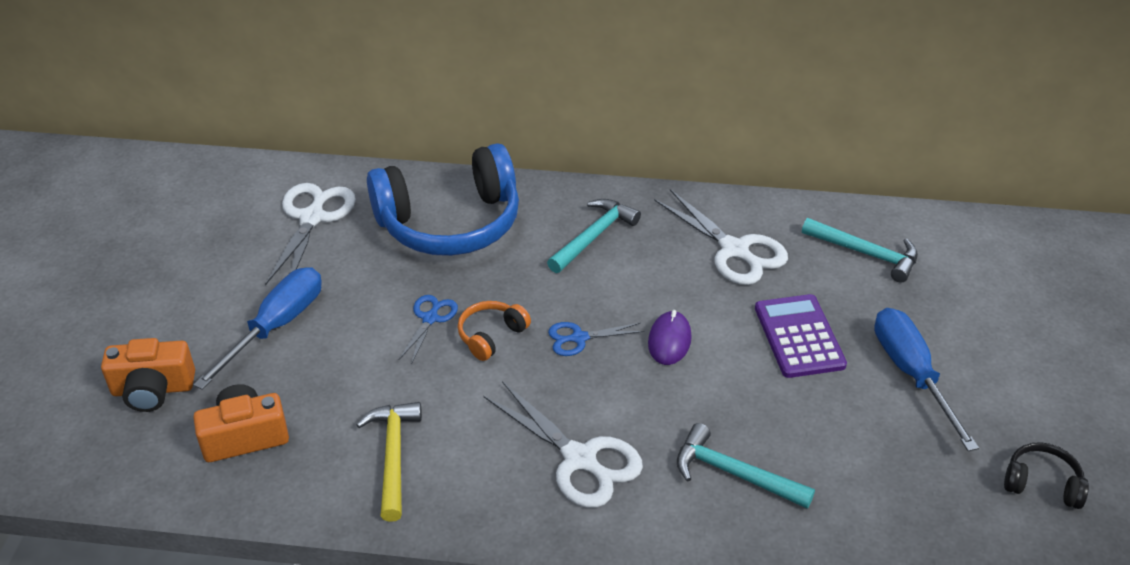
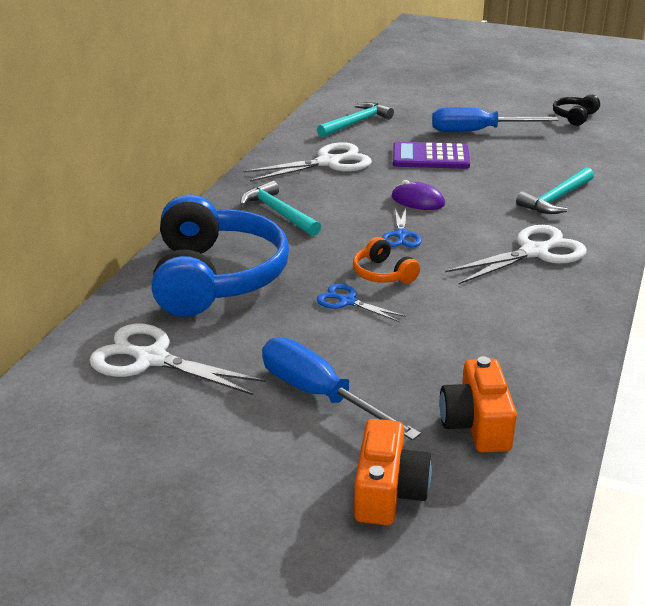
camera: 75 degrees left, 10 degrees down
yellow hammer [356,402,422,522] -> none

